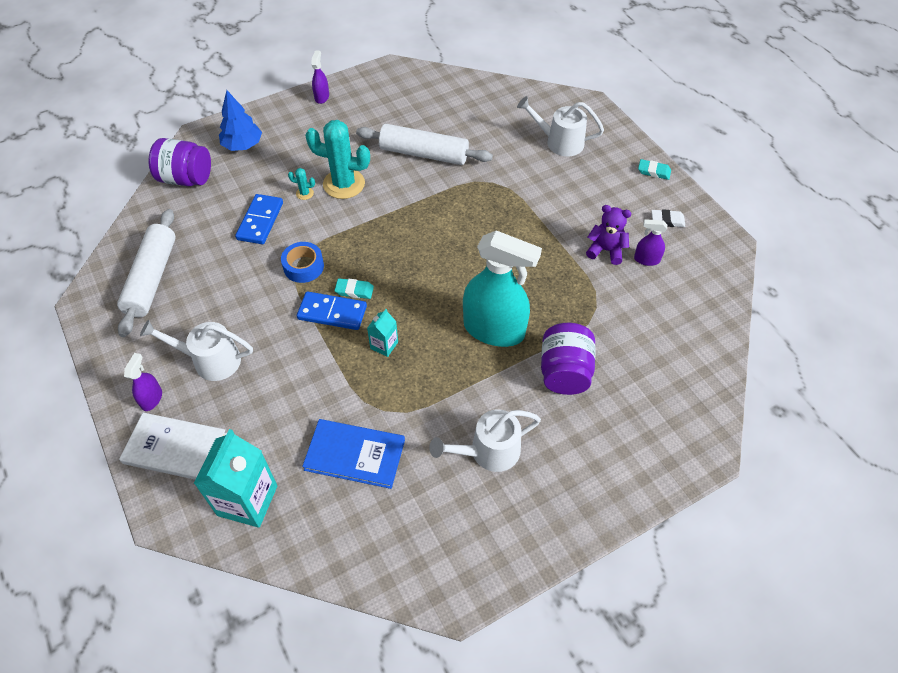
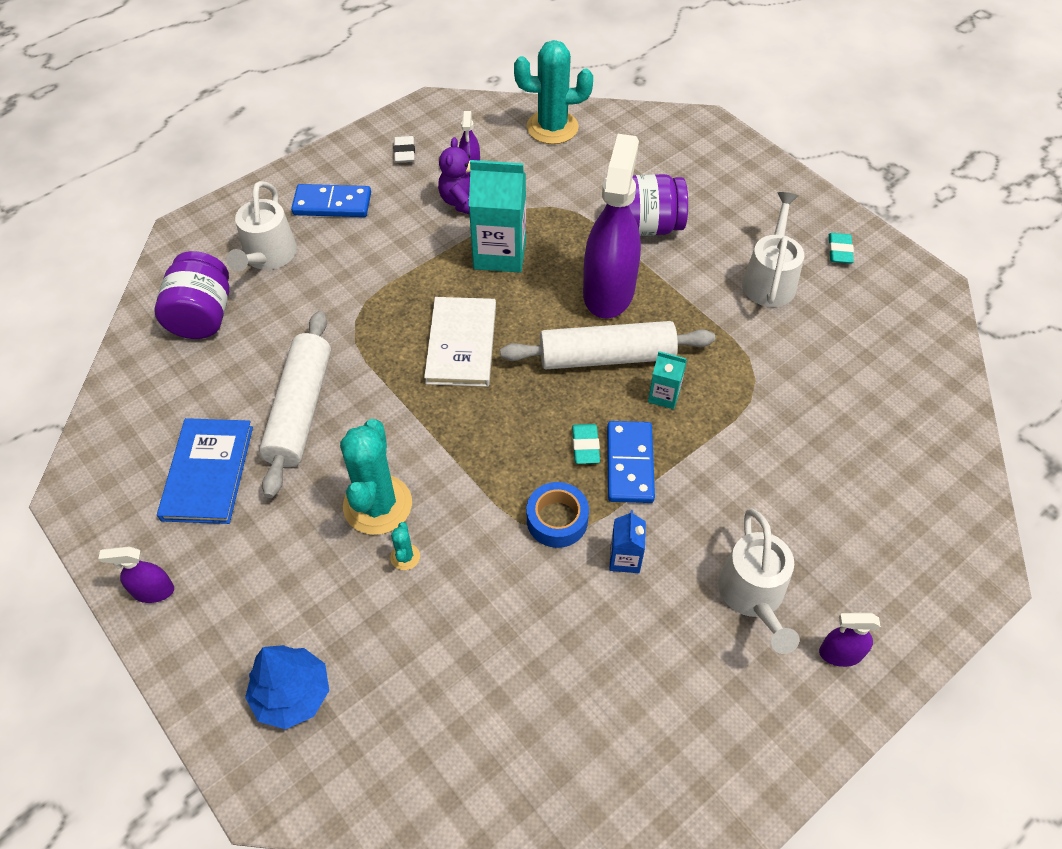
camera: 100 degrees left, 0 degrees up
white rolling pin [117,209,176,337] -> white rolling pin moved to [500,321,715,369]
white book [119,413,227,480] -> white book moved to [424,297,496,387]
purple jar [149,138,211,186] -> purple jar moved to [154,251,229,339]
turquoise carton [194,429,277,528] -> turquoise carton moved to [469,160,526,273]
blue domino [235,194,283,244] -> blue domino moved to [291,184,371,217]
blue book [302,419,405,489] -> blue book moved to [157,418,253,524]
white watering can [429,409,541,472] -> white watering can turned 135 degrees counterclockwise [742,192,804,307]
turquoise spray bottle [463,230,542,347] -> purple spray bottle [583,134,641,318]
turquoise eraser [638,159,671,180] -> turquoise eraser moved to [828,233,854,264]
none -> turquoise cactus [514,40,593,144]
none -> blue carton [609,510,646,573]

